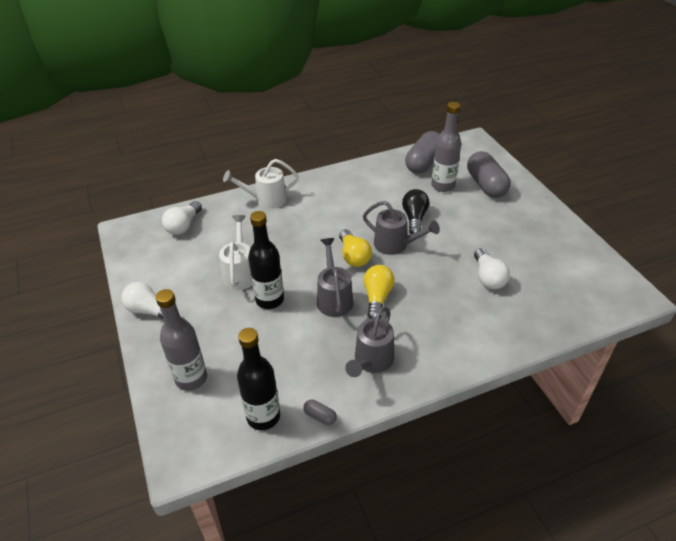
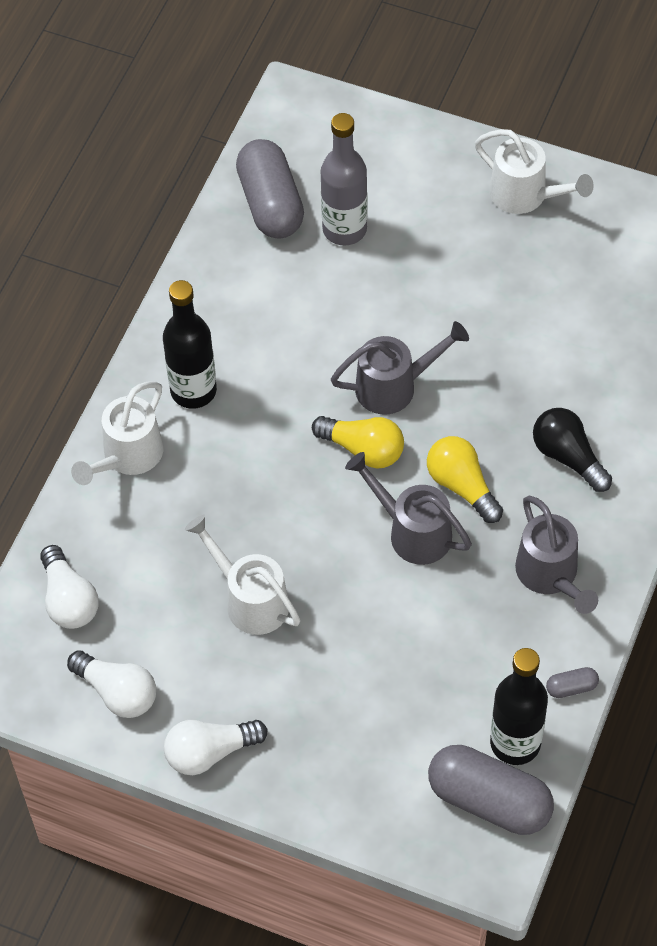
camera: 45 degrees left, 15 degrees up
grey bottle [156,289,207,391] -> none
black bottle [248,211,284,309] -> black bottle moved to [163,280,217,409]
black light bulb [402,189,429,234] -> black light bulb moved to [533,408,612,492]
grey capsule [467,151,511,198] -> grey capsule moved to [428,745,554,835]
white light bulb [474,248,510,289] -> white light bulb moved to [67,650,156,718]
none -> white watering can [475,129,594,214]

